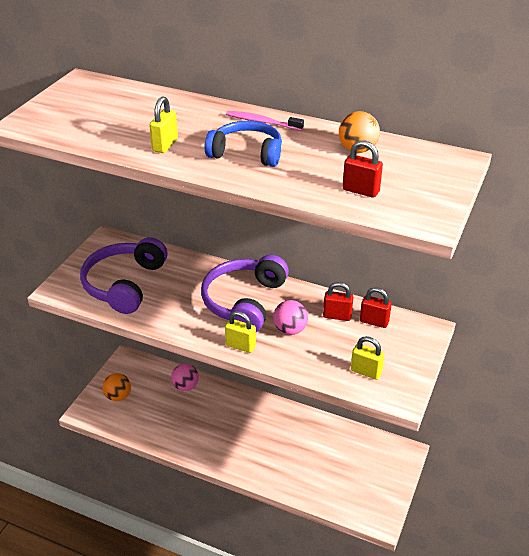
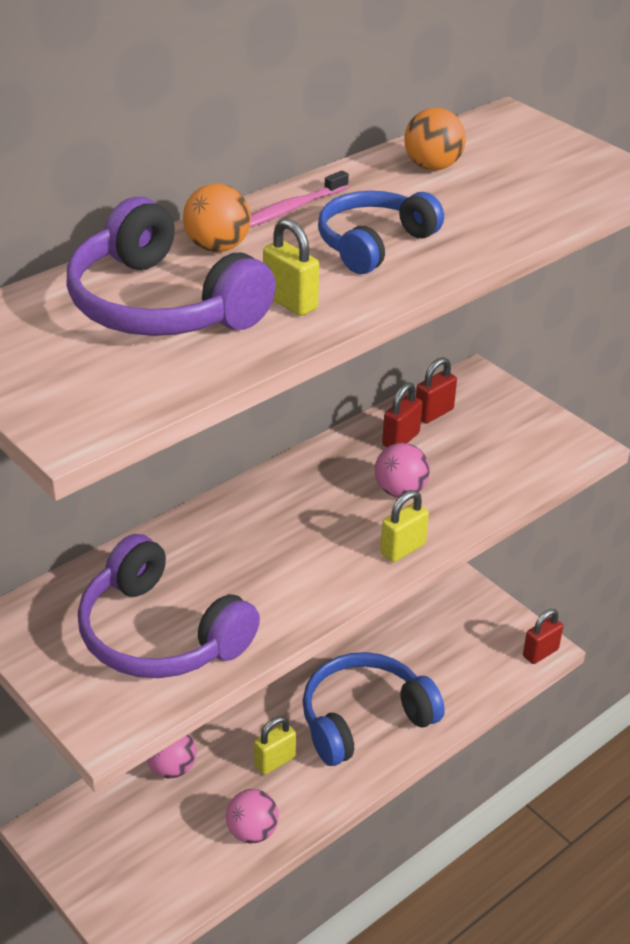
camera: 65 degrees left, 0 degrees up
orange ball [103,373,131,401] -> orange ball moved to [183,183,251,252]
purple headphones [201,255,289,332] -> purple headphones moved to [67,197,276,336]
red padlock [343,140,383,198] -> red padlock moved to [523,609,563,664]
yellow padlock [351,336,385,380] -> yellow padlock moved to [254,716,296,775]
none -> pink ball [226,789,279,844]
none -> blue headphones [303,652,445,766]

